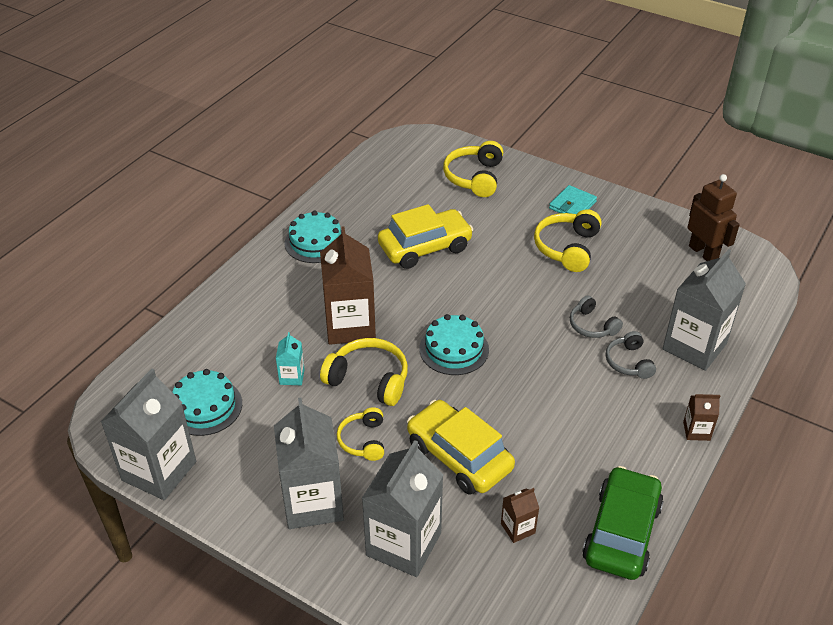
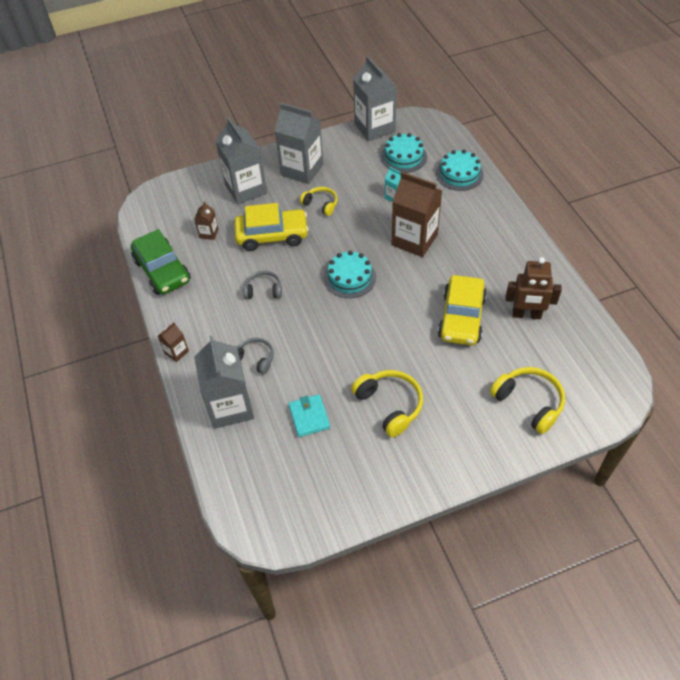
camera: 130 degrees right, 10 degrees up
turquoise cake [285,211,342,263] -> turquoise cake moved to [436,150,484,191]
yellow headphones [320,338,408,406] -> none
turquoise wallet [549,185,597,214] -> turquoise wallet moved to [288,394,330,437]
grey headphones [570,295,623,338] -> grey headphones moved to [243,271,282,299]
brown robot [688,174,740,261] -> brown robot moved to [506,257,562,319]

